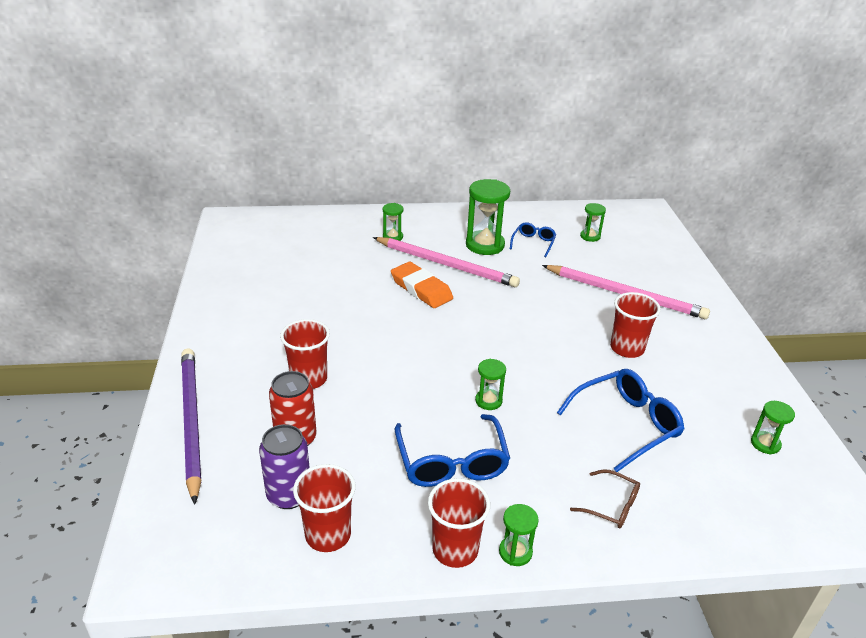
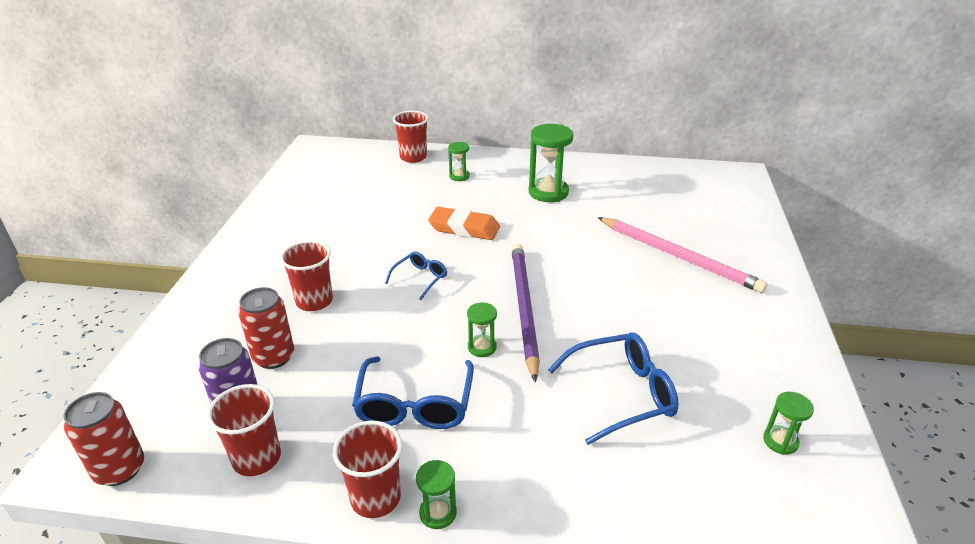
camera: 15 degrees right, 0 degrees up
purple pencil [181,348,201,505] -> purple pencil moved to [512,244,540,382]
pink pencil [373,237,520,287] -> none
orange eraser [391,262,453,308] -> orange eraser turned 45 degrees counterclockwise [428,207,500,240]
blue glasses [510,222,556,257] -> blue glasses moved to [385,252,447,300]
brown glasses [570,469,640,528] -> none
green hourglass [580,203,606,242] -> none
red cup [610,292,661,358] -> red cup moved to [393,111,429,163]
none -> red can [64,392,144,486]

